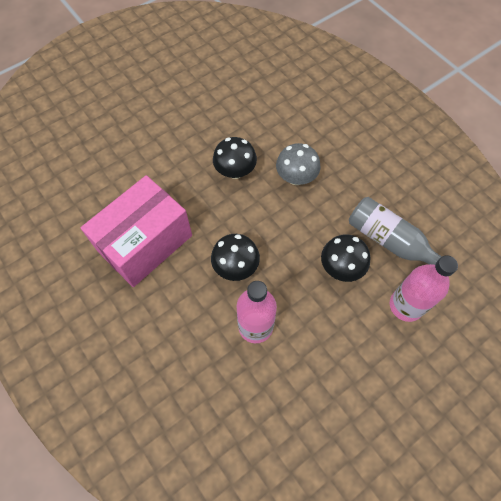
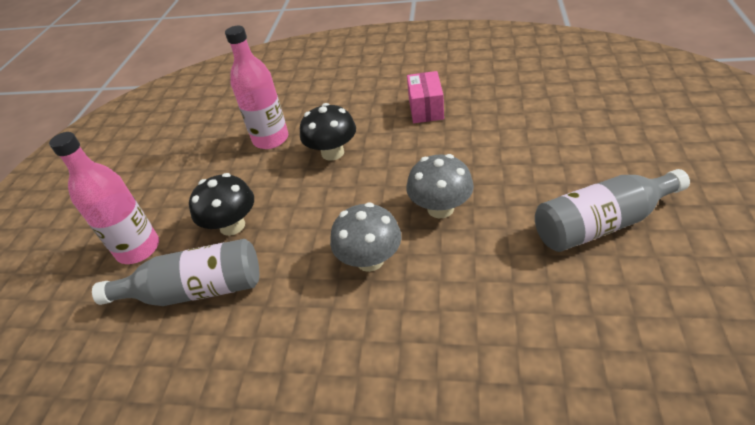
camera: 140 degrees right, 20 degrees down
pink box [81,175,192,287] -> pink box [407,71,444,123], size x0.48
black mushroom [213,137,257,179] -> grey mushroom [407,154,474,218]
none -> grey bottle [535,169,690,252]

